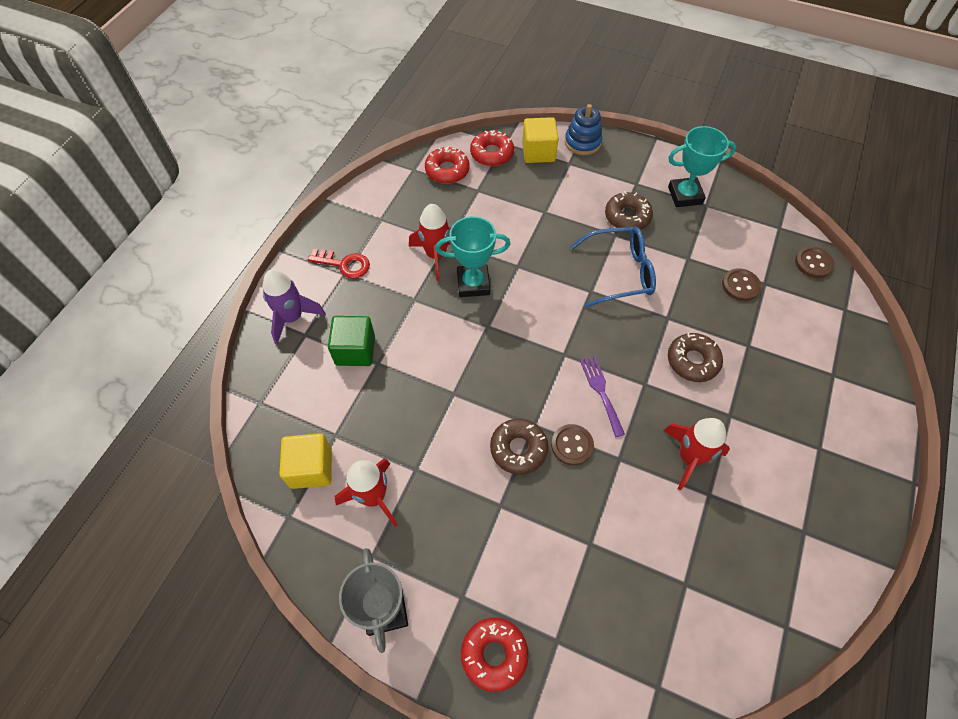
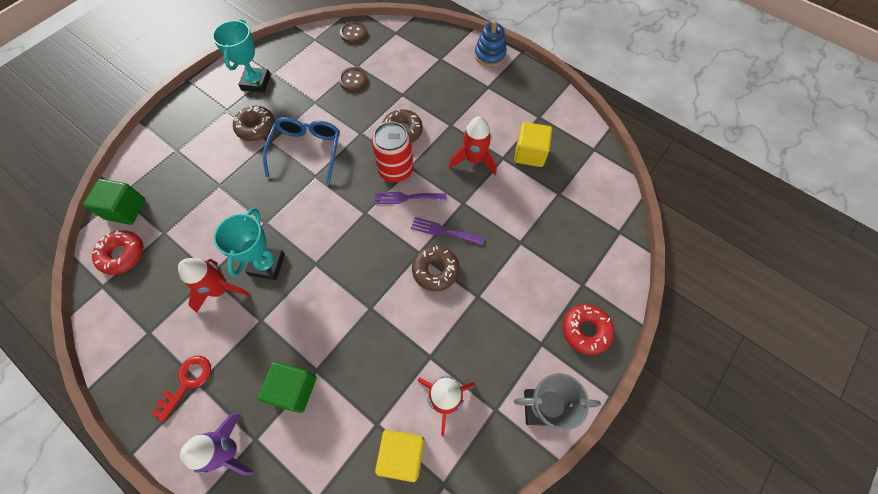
camera: 75 degrees left, 5 degrees up
red donut [470,130,514,166] -> green cube [83,179,146,225]
yellow cube [522,117,559,163] -> yellow cube moved to [514,122,552,167]
brown button [551,424,594,466] -> purple fork [411,217,485,245]
blue stacking toy [565,104,602,155] -> blue stacking toy moved to [475,21,507,67]
none -> red can [372,122,413,182]

